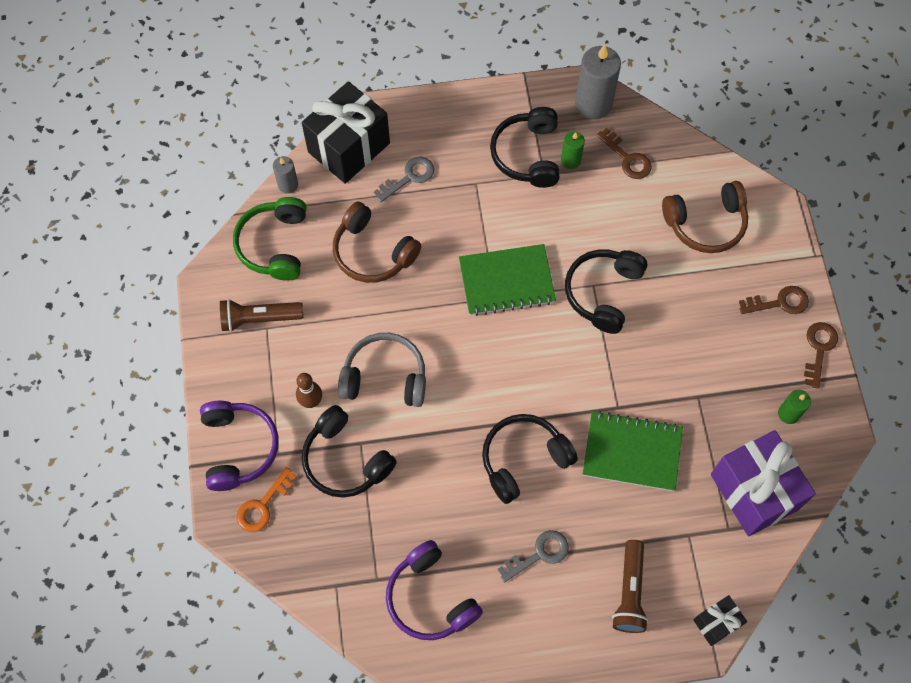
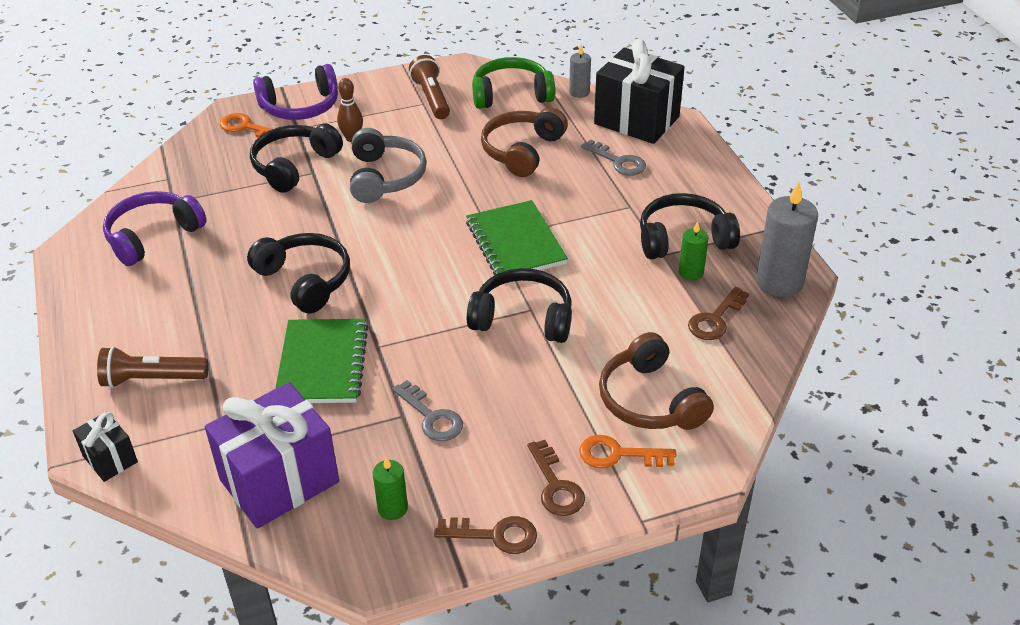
camera: 80 degrees right, 25 degrees down
grey key [498,530,569,583] -> grey key moved to [392,380,463,441]
none -> orange key [579,435,676,468]

